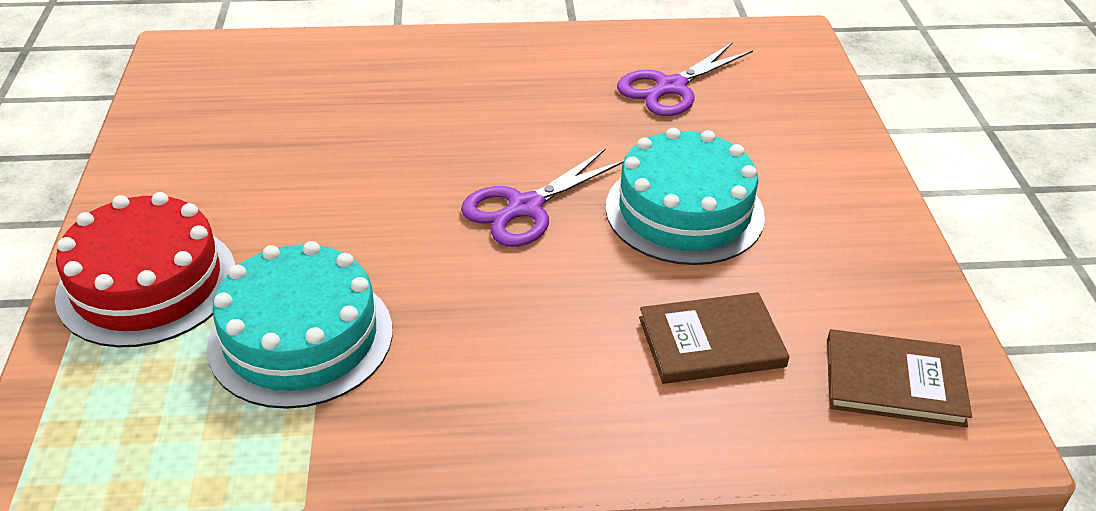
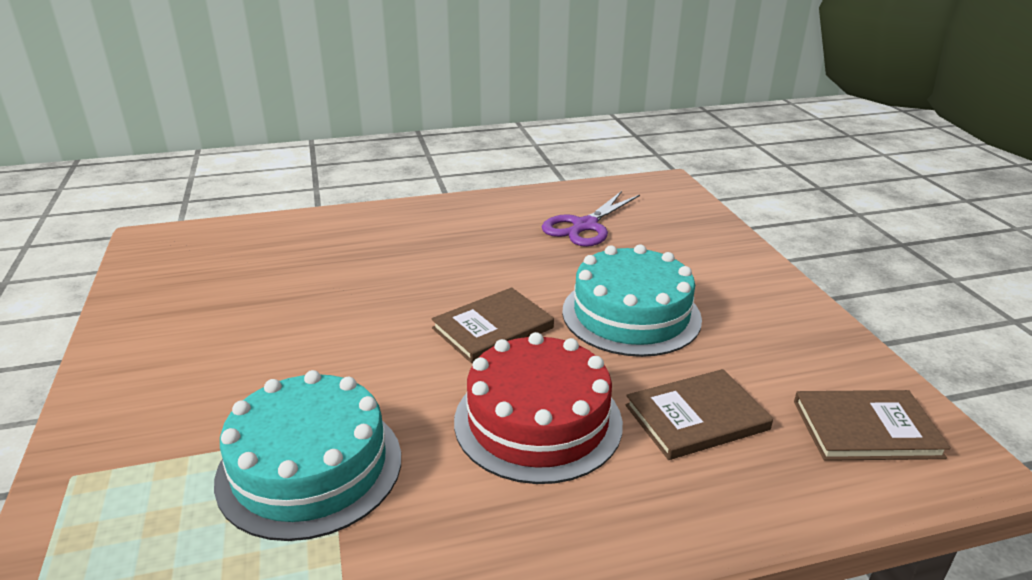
camera: 10 degrees left, 10 degrees down
red cake [55,192,236,347] -> red cake moved to [454,332,623,484]
purple scissors [461,148,624,247] -> brown book [432,287,554,363]

